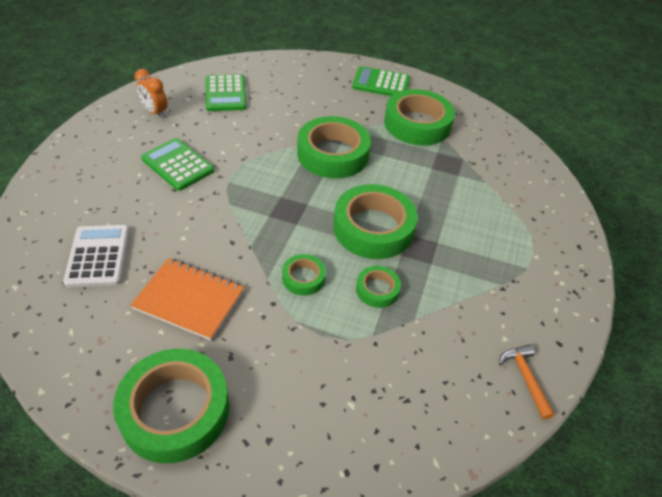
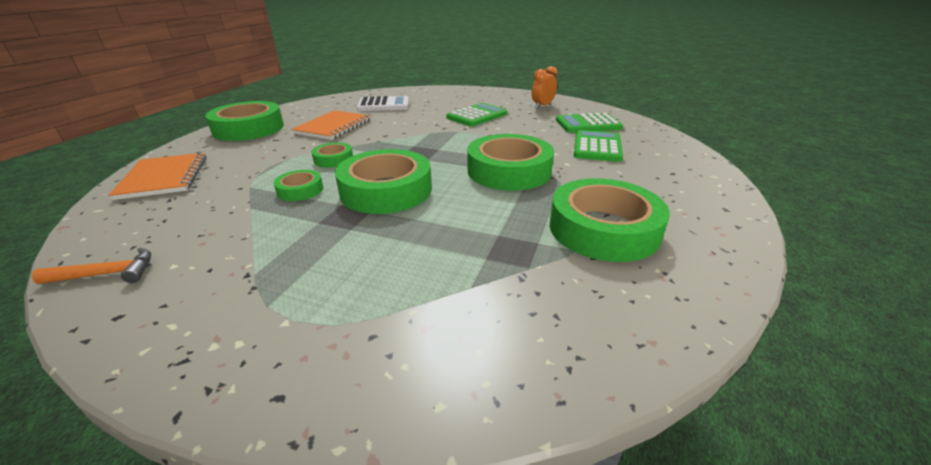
camera: 95 degrees right, 15 degrees down
green calculator [352,66,410,96] -> green calculator moved to [574,130,623,162]
none -> orange notebook [108,153,206,200]

